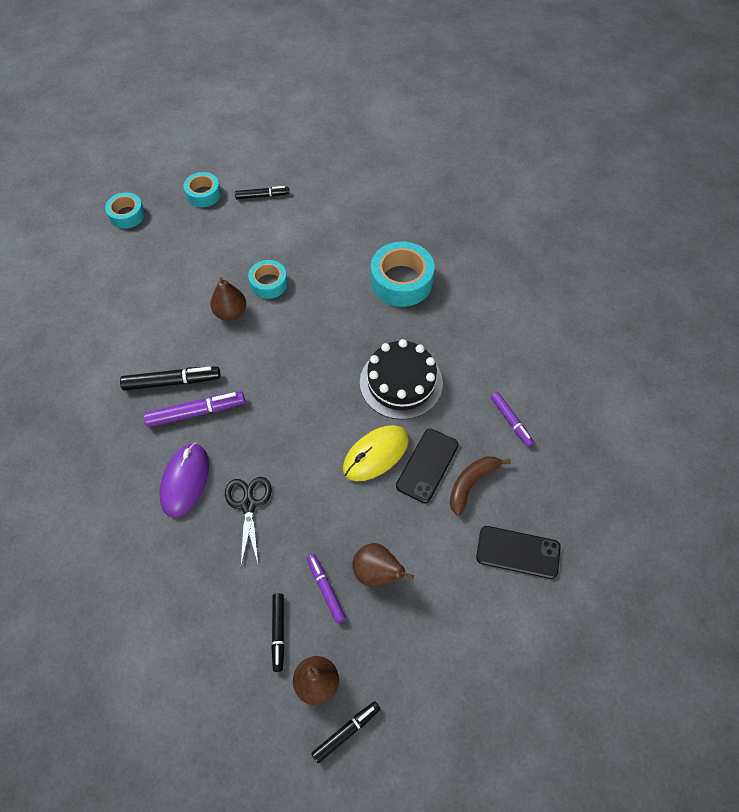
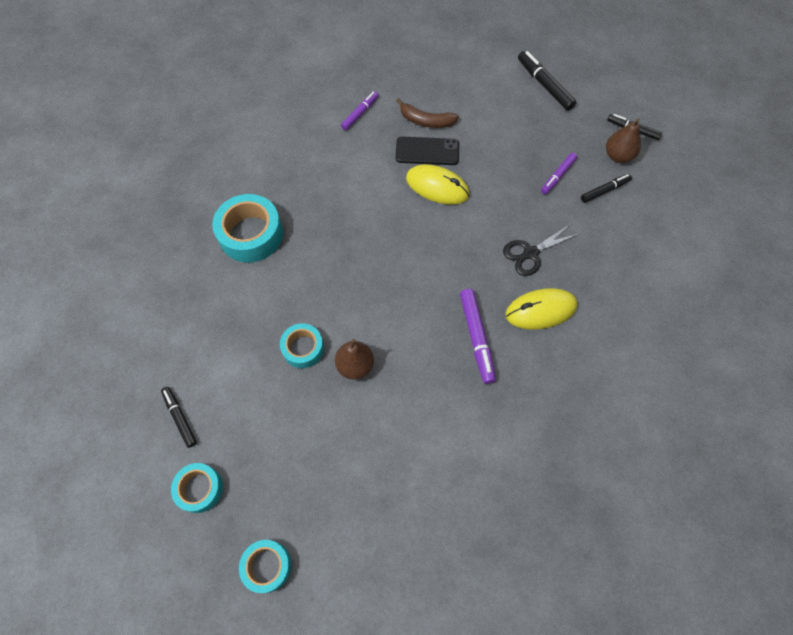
camera: 115 degrees left, 5 degrees up
black marker [120,366,221,391] -> black marker moved to [518,51,576,111]
purple marker [143,391,245,427] -> purple marker turned 150 degrees counterclockwise [460,289,496,384]
purple mouse [160,443,209,518] -> yellow mouse [506,288,578,330]
brown pear [352,543,414,587] -> none
black cake [360,339,443,420] -> none
black phone [476,526,561,579] -> none

